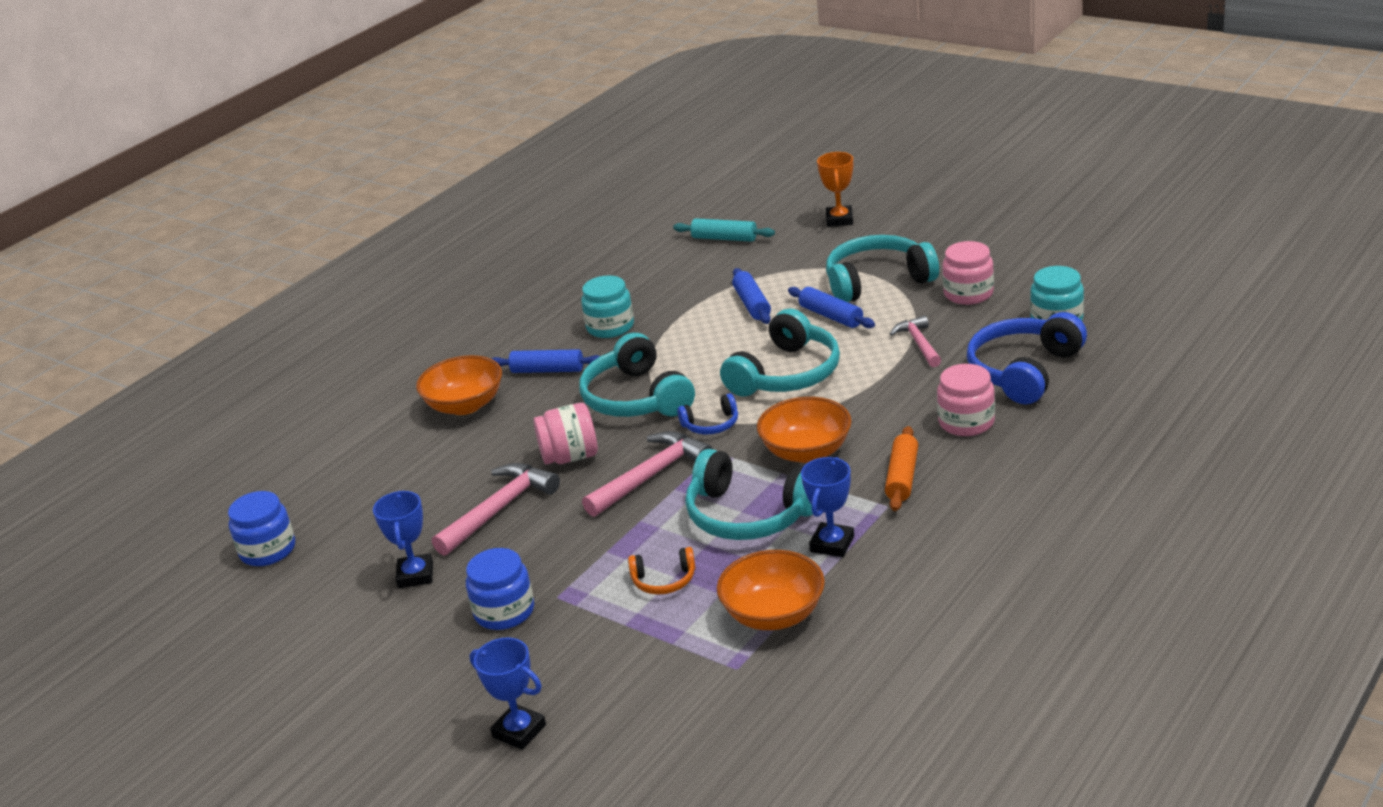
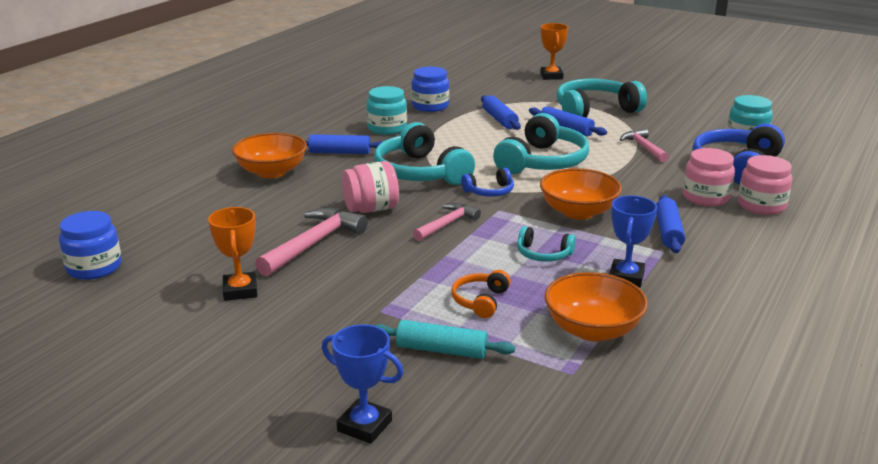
camera: 10 degrees left, 5 degrees down
blue trophy [373,491,433,588] -> orange trophy [208,207,257,301]
blue jar [466,548,534,630] -> blue jar moved to [411,67,449,112]
pink hammer [582,431,713,517] -> pink hammer [413,203,481,241], size x0.63
orange headphones [628,547,696,595] -> orange headphones turned 120 degrees clockwise [451,270,511,318]
turquoise rolling pin [673,218,775,242] -> turquoise rolling pin moved to [374,320,515,359]
turquoise headphones [685,449,813,540] -> turquoise headphones [517,226,576,262], size x0.49
orange rolling pin [885,426,918,511] -> blue rolling pin [656,195,685,253]
pink jar [942,241,994,305] -> pink jar moved to [738,155,793,215]

